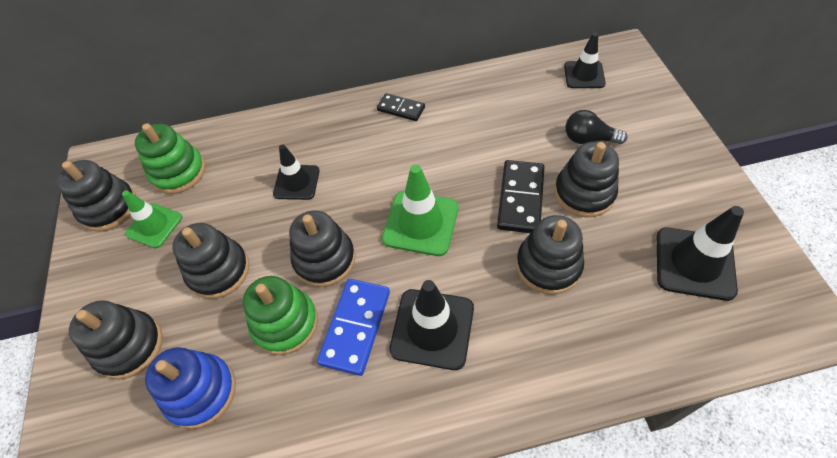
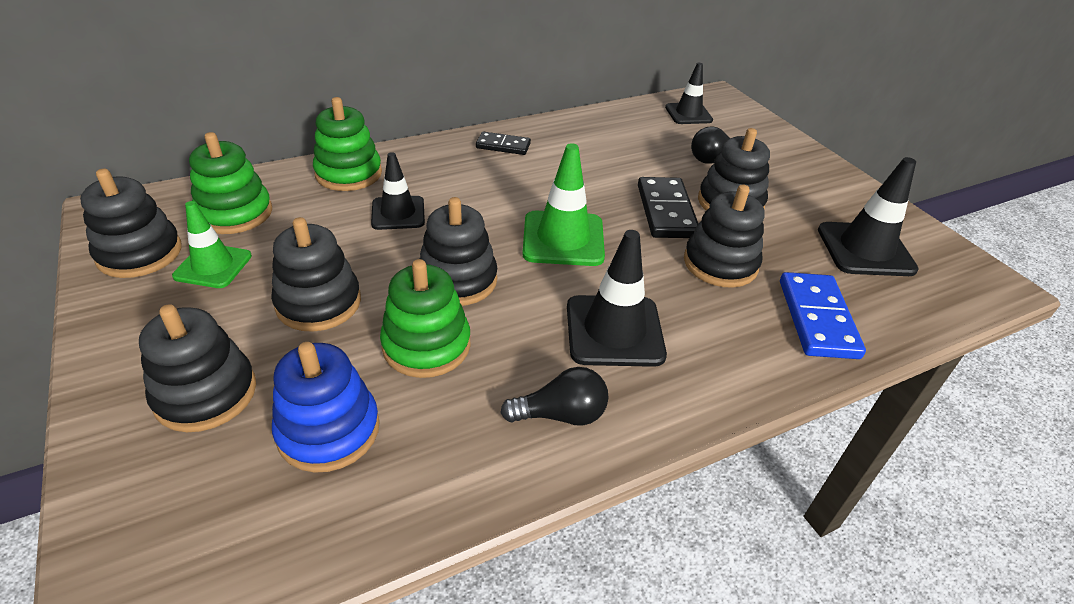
camera: 20 degrees left, 15 degrees down
blue domino [317,279,390,376] -> blue domino moved to [780,272,866,359]
none -> green stacking toy [313,97,382,191]
none -> black light bulb [500,367,609,426]

